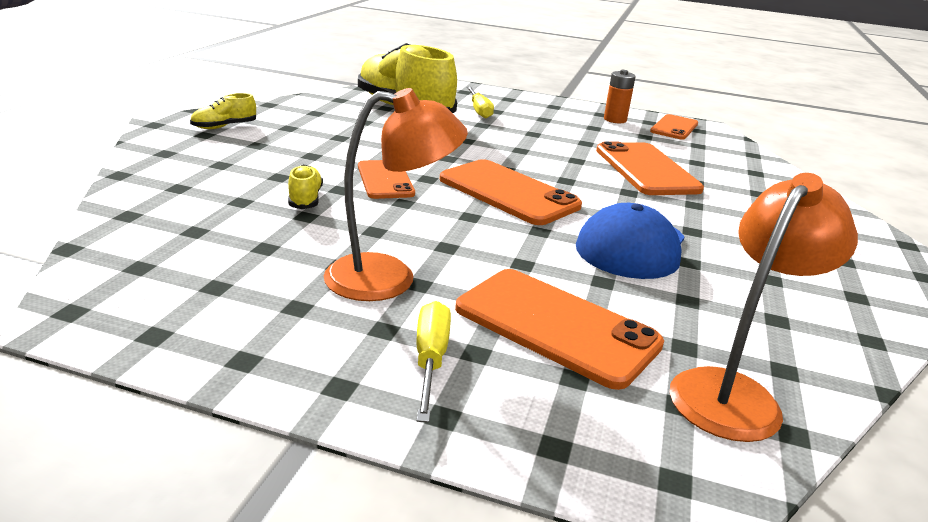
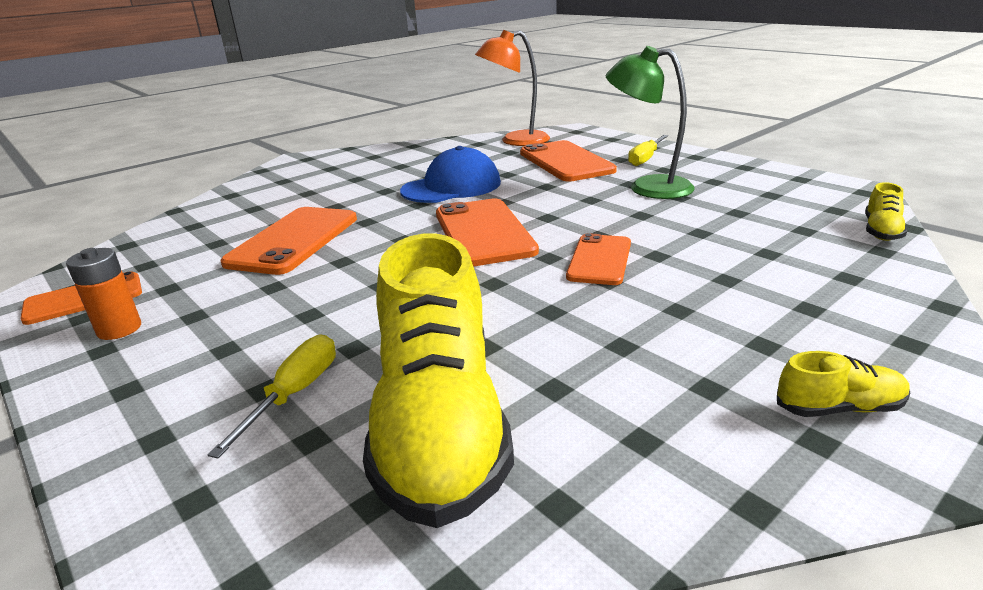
camera: 145 degrees left, 0 degrees up
yellow shoe [288,164,323,209] -> yellow shoe moved to [865,182,907,241]
orange lamp [324,88,468,301] -> green lamp [605,46,695,199]

